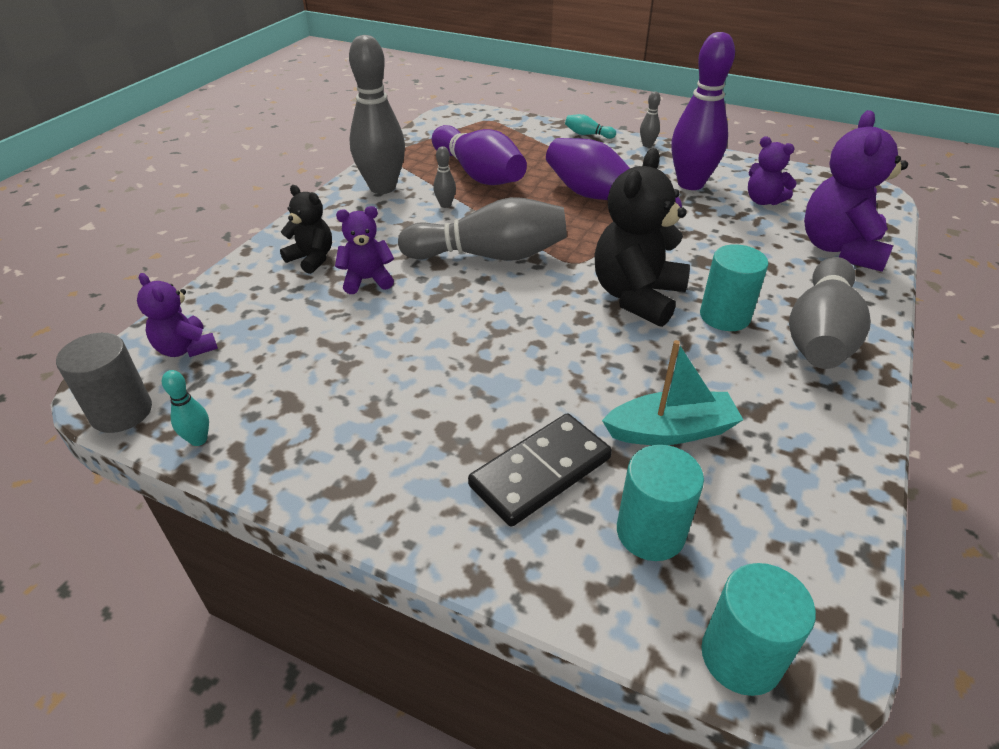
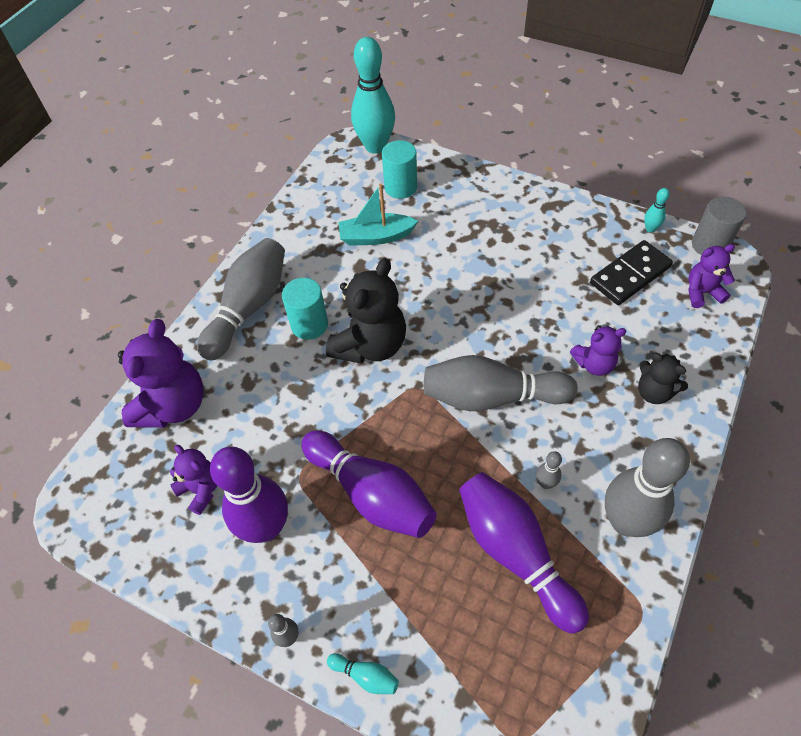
camera: 175 degrees left, 15 degrees up
purple teddy bear [137,273,218,357] -> purple teddy bear turned 60 degrees counterclockwise [688,244,735,308]
black domino [468,413,612,526] -> black domino moved to [590,240,673,305]
turquoise cylinder [701,563,816,696] -> turquoise bowling pin [351,37,395,154]

